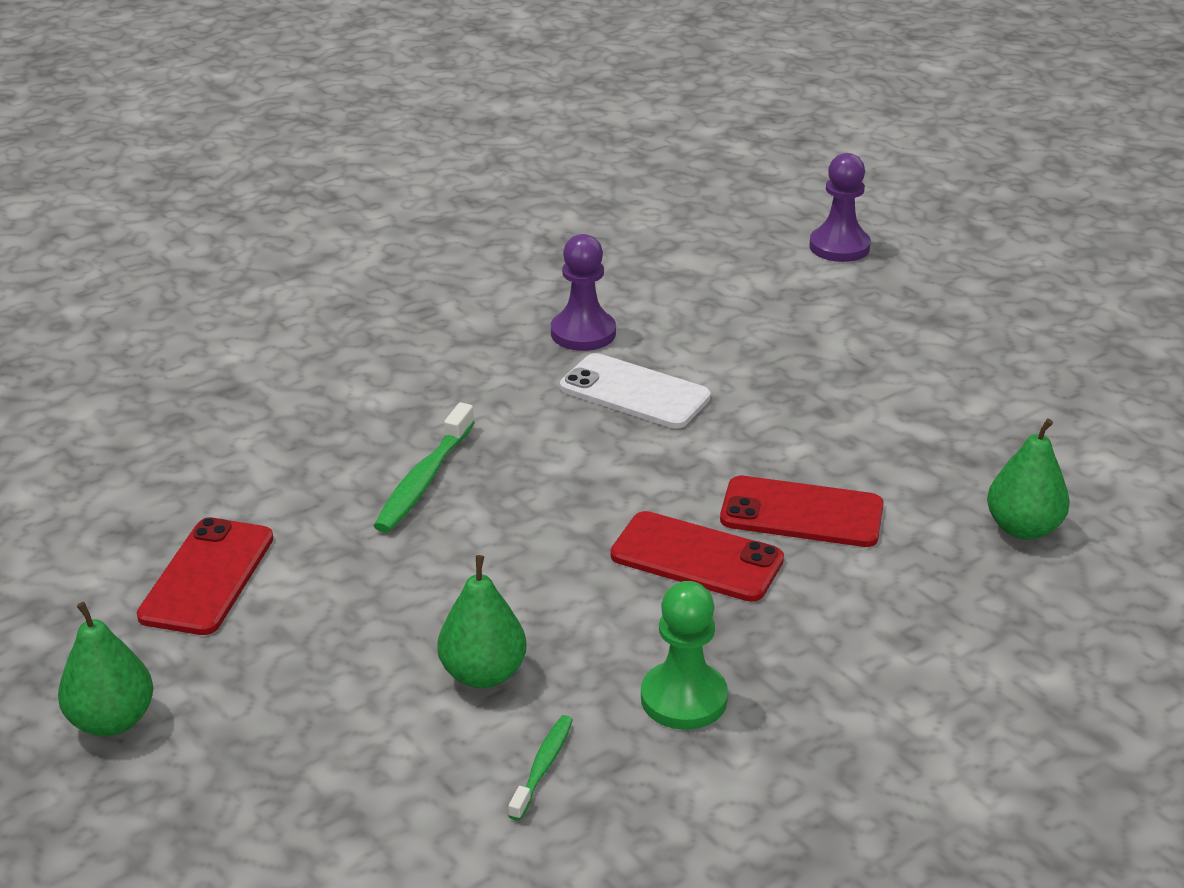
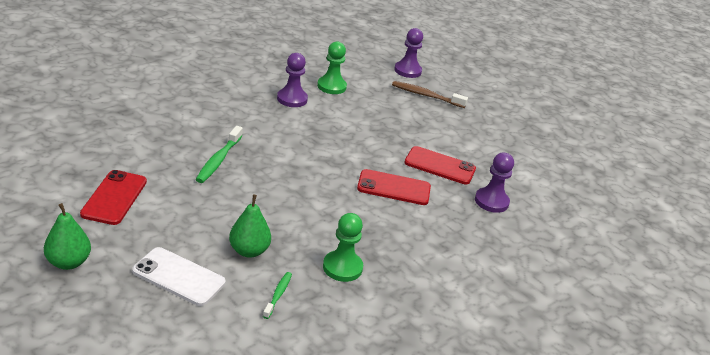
camera: 10 degrees left, 0 degrees up
white phone [560,353,711,428] -> white phone moved to [132,247,226,306]
red phone [610,511,784,602] -> red phone moved to [404,146,476,184]
green pear [987,419,1070,540] -> purple pawn [475,152,514,213]
none -> green pawn [317,42,347,94]
none -> brown toothbrush [392,81,468,108]

